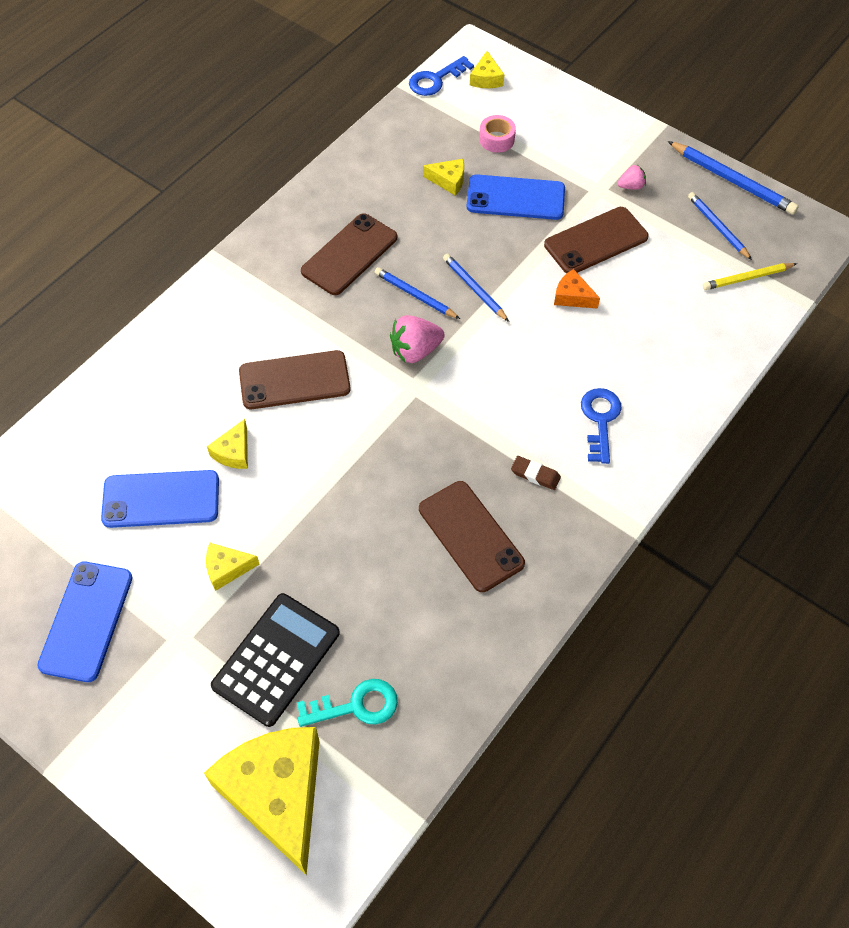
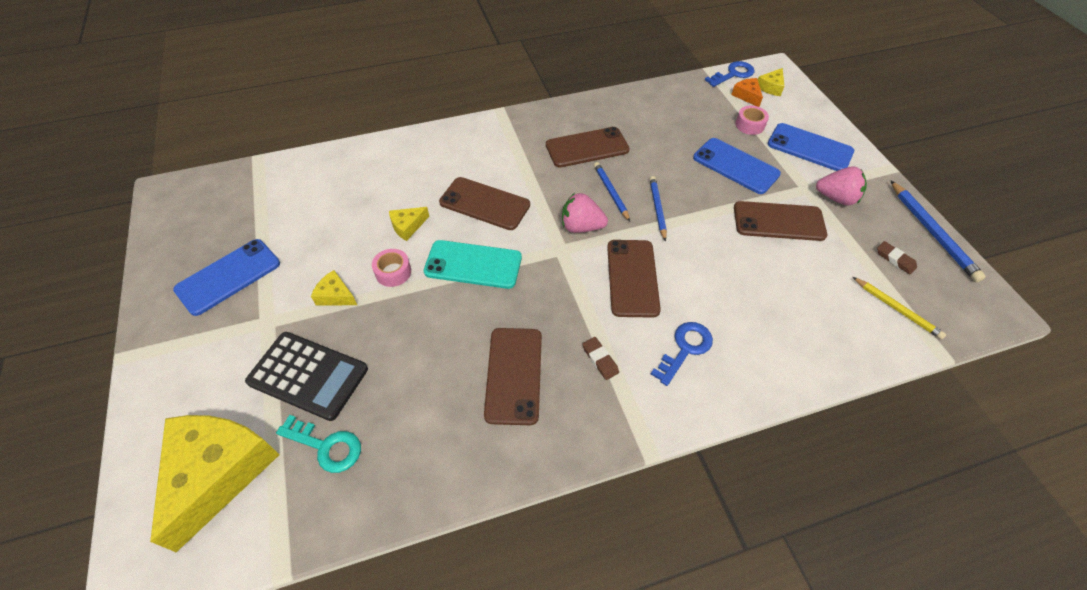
camera: 35 degrees right, 5 degrees down
blue phone [101,470,219,528] -> blue phone moved to [768,123,854,171]
black calculator [211,593,340,727] -> black calculator turned 45 degrees clockwise [245,332,368,421]
blue key [409,56,474,96] -> blue key turned 150 degrees clockwise [705,61,754,87]
yellow cheese [423,159,464,196] -> none
orange cheese [554,269,600,309] -> orange cheese moved to [731,78,763,107]
pink strawberry [617,165,646,190] -> pink strawberry [816,166,867,205], size x1.76
blue pencil [688,192,752,260] -> brown eraser [877,241,917,274]
yellow pencil [703,263,797,290] -> yellow pencil turned 150 degrees counterclockwise [853,277,947,339]
none -> pink tape [372,249,411,287]
none -> turquoise phone [424,240,522,289]
none -> brown phone [607,240,661,318]

